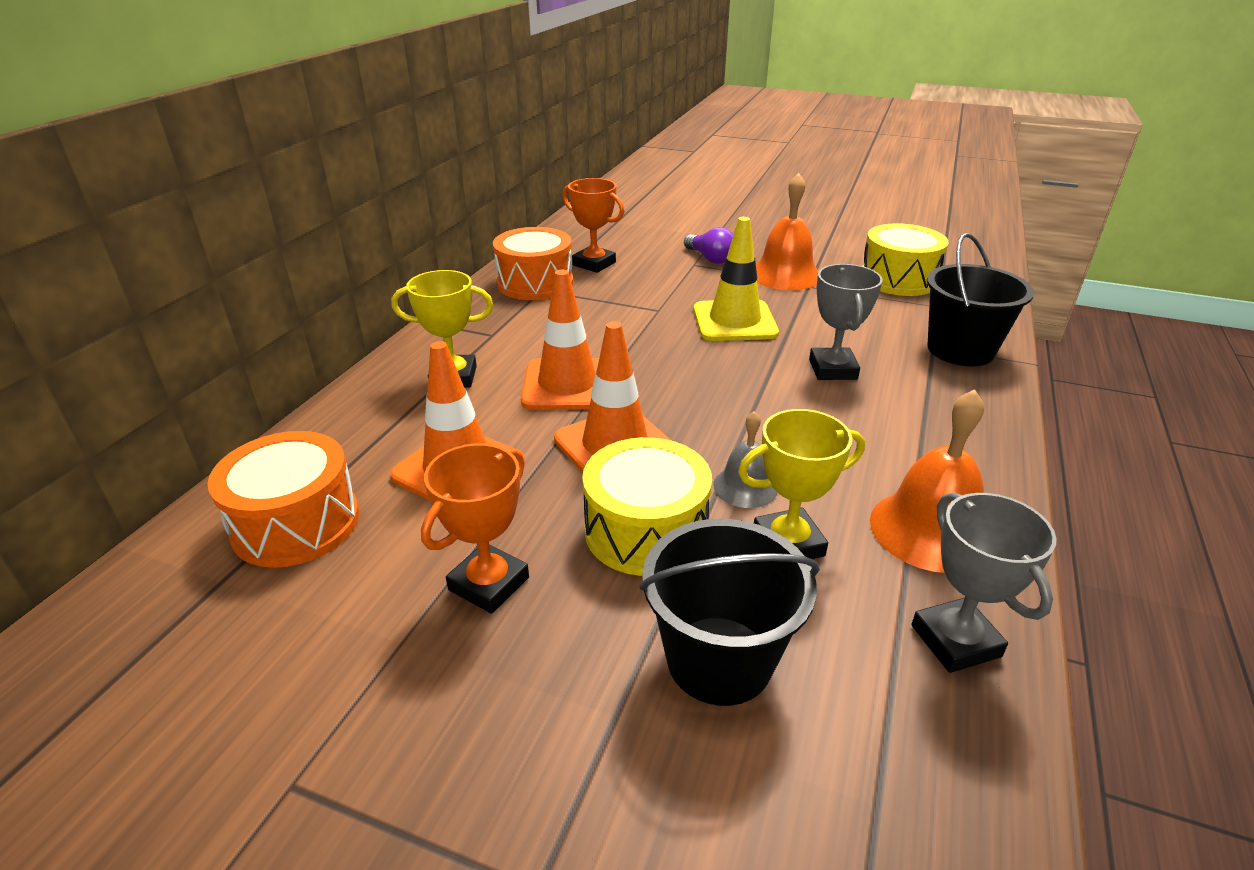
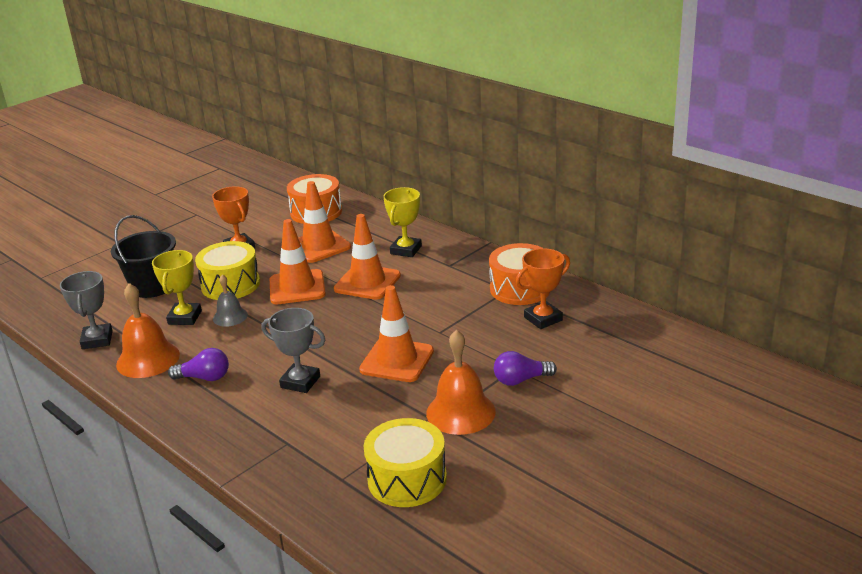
camera: 115 degrees right, 5 degrees down
yellow traffic cone [694,217,779,341] -> orange traffic cone [359,285,434,382]
grey trophy [911,492,1057,673] -> grey trophy turned 75 degrees clockwise [60,271,113,349]
black bucket [927,233,1034,366] -> none
none -> purple light bulb [168,348,229,381]

